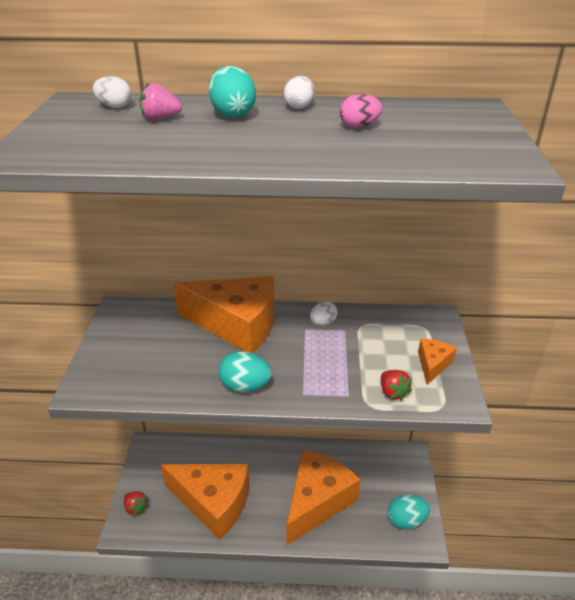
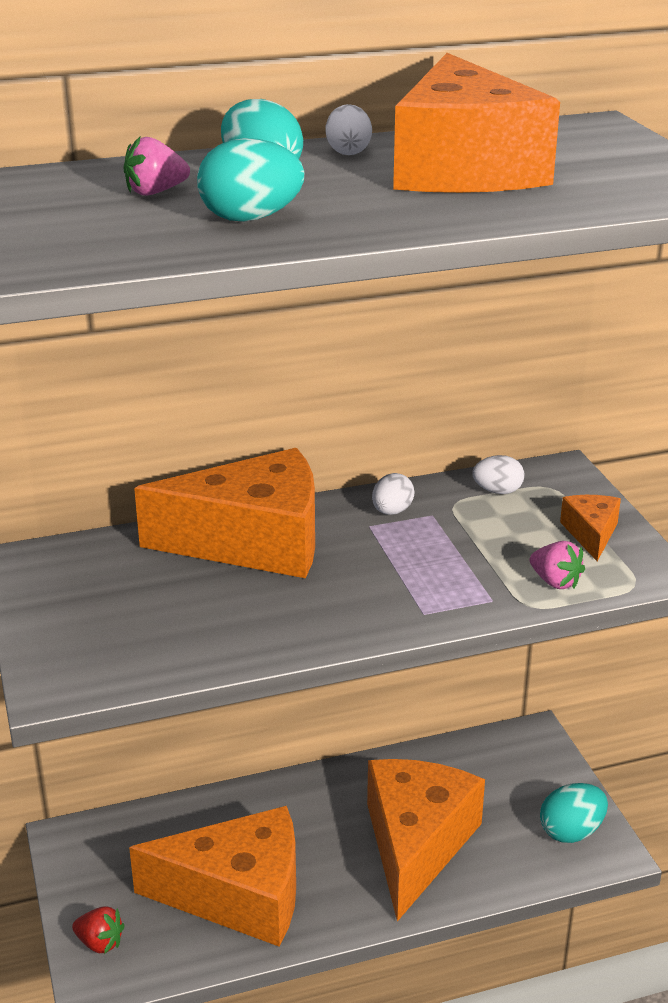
camera: 20 degrees left, 5 degrees down
white egg [93,76,131,108] -> white egg moved to [472,455,524,494]
turquoise egg [218,351,272,392] -> turquoise egg moved to [197,138,304,222]
pink egg [340,94,382,128] -> orange cheese [393,53,560,193]
red strawberry [381,370,412,401] -> pink strawberry [530,541,585,589]

